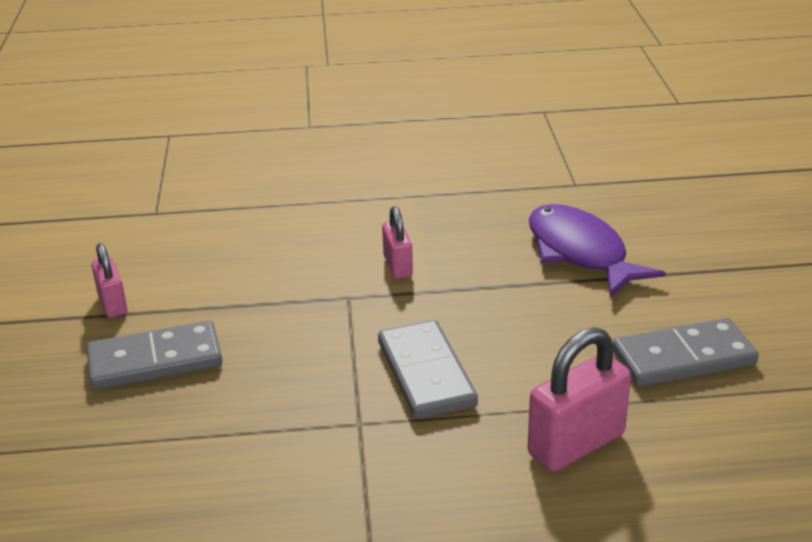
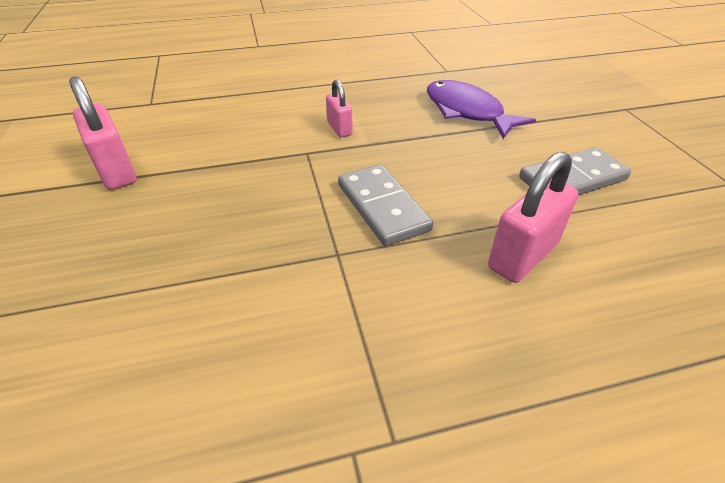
camera: 10 degrees left, 10 degrees up
grey domino [87,320,222,390] -> none
pink padlock [91,243,127,318] -> pink padlock [69,76,136,190], size x1.69

